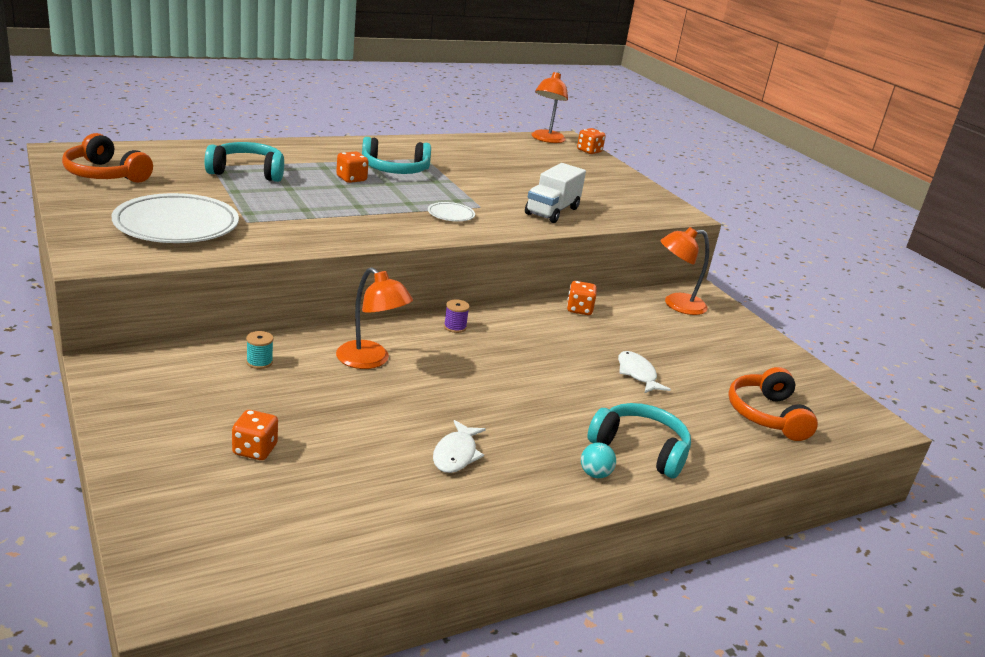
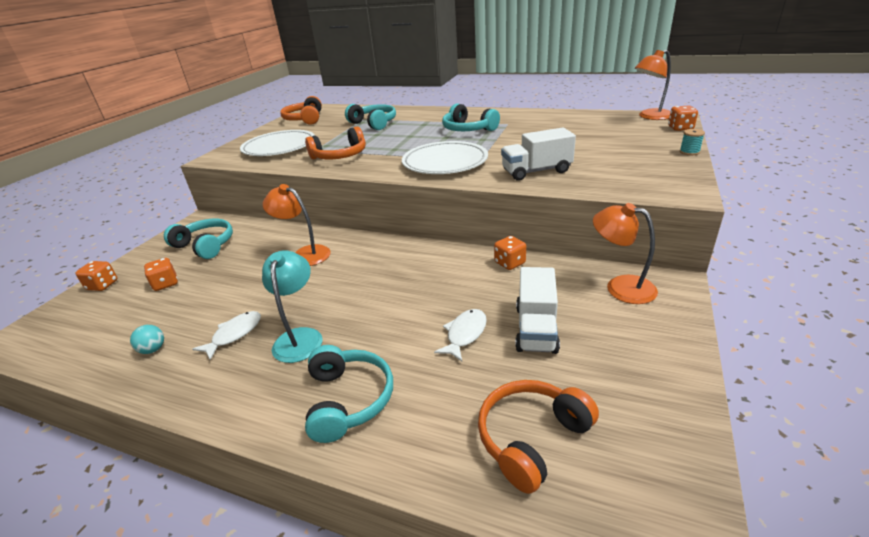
camera: 55 degrees right, 5 degrees up
turquoise spool [246,331,274,369] -> turquoise spool moved to [680,129,705,155]
orange dice [336,152,368,183] -> orange dice moved to [76,261,117,291]
orange lamp [336,267,413,369] -> orange lamp turned 120 degrees clockwise [263,184,331,266]
white plate [428,202,475,222] -> white plate [402,141,488,174], size x2.22
white fish [433,420,486,473] -> white fish turned 150 degrees clockwise [192,311,261,360]
purple spool [444,299,470,333] -> none
turquoise ball [581,443,616,478] -> turquoise ball moved to [130,325,164,354]
none -> turquoise headphones [164,219,233,259]
none -> turquoise lamp [262,250,322,363]
none -> orange headphones [305,126,366,159]
none -> white truck [515,267,560,354]

